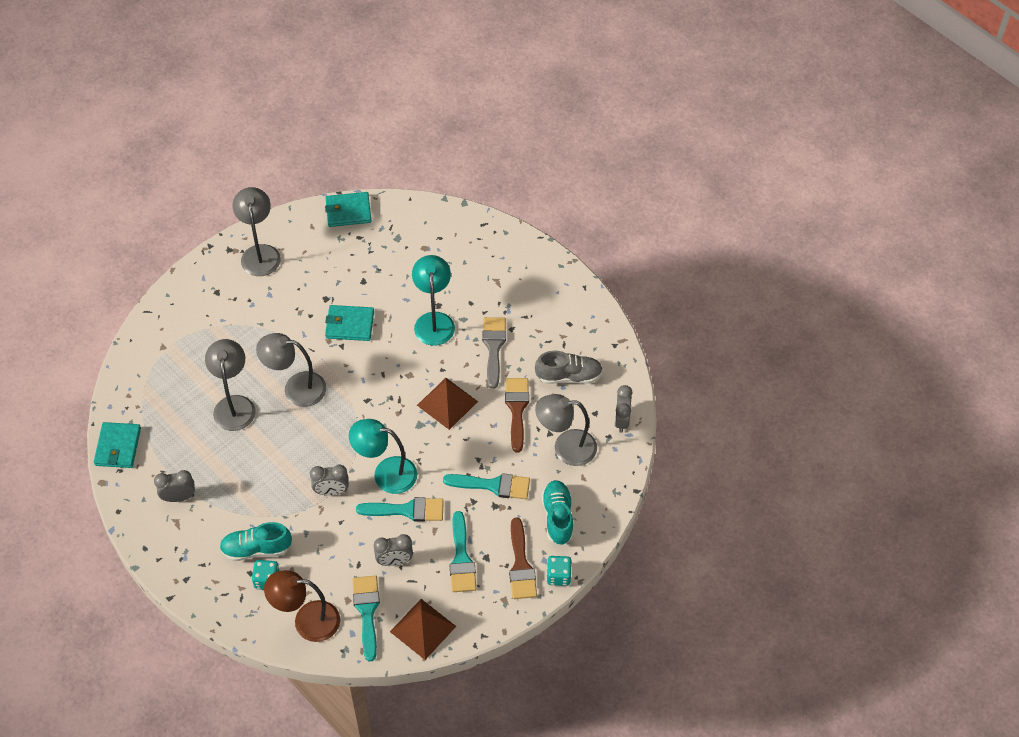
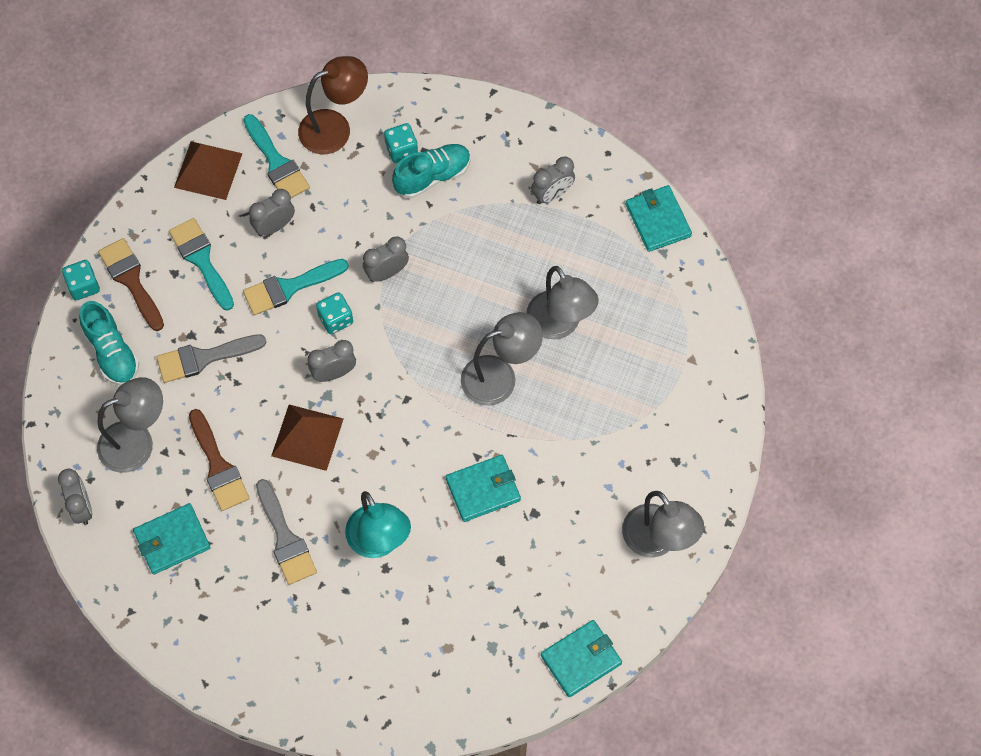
camera: 155 degrees right, 10 degrees up
turquoise lamp [349,419,417,494] -> turquoise dice [316,292,353,334]
turquoise brush [443,473,530,499] -> grey brush [156,334,267,383]
grey shoe [535,351,603,384] -> turquoise wallet [133,503,211,575]
none -> grey clock [308,340,356,382]

